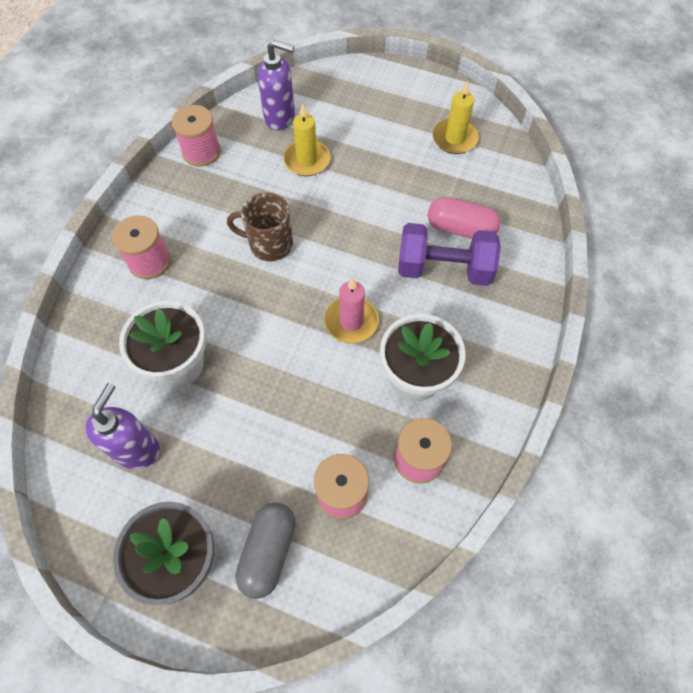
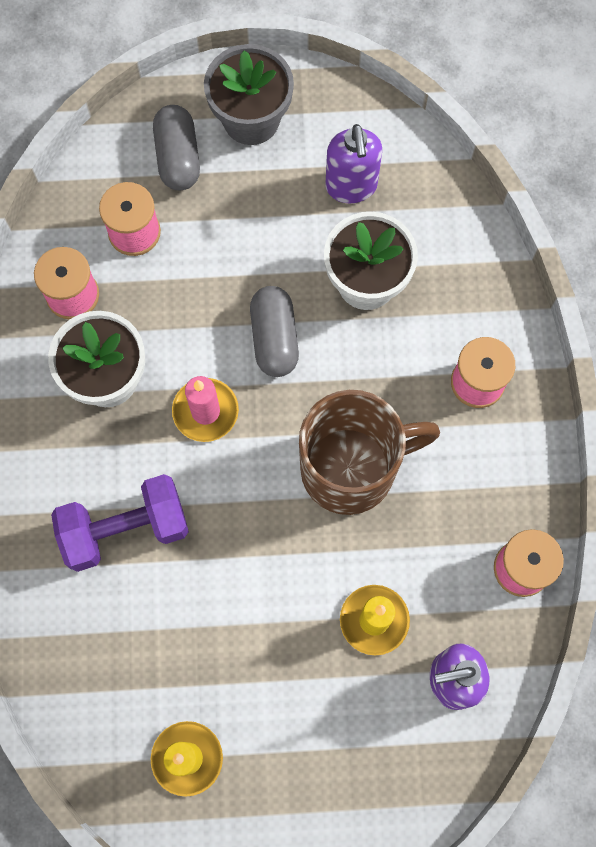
camera: 155 degrees right, 10 degrees up
brown mug [227,193,293,261] -> brown mug [299,390,440,515], size x1.64
pink capsule [428,197,500,239] -> none
none -> grey capsule [250,286,299,377]

